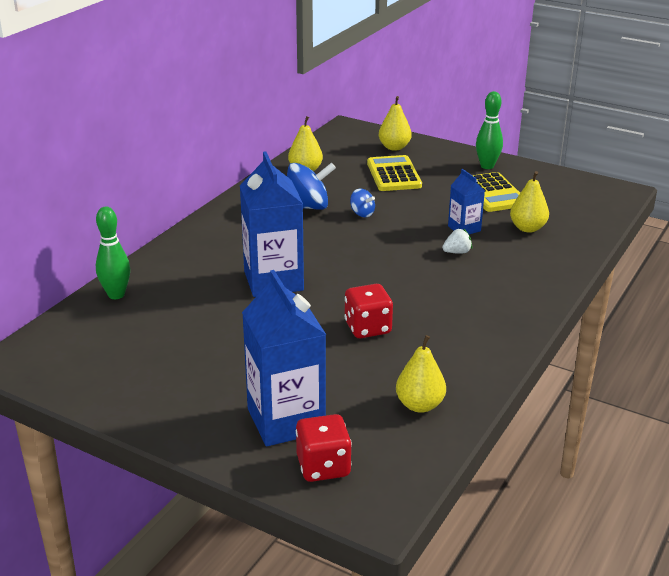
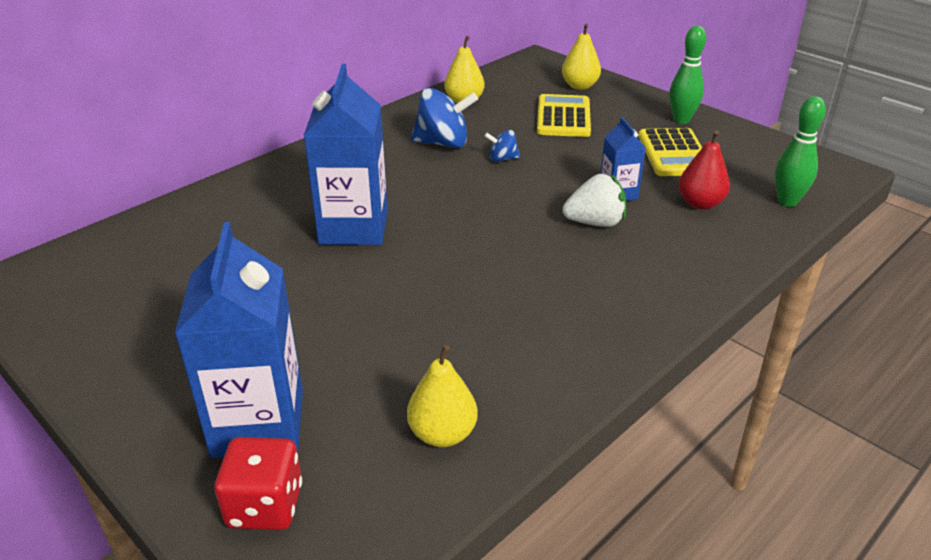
camera: 15 degrees right, 5 degrees up
green bowling pin [96,207,130,299] -> green bowling pin moved to [775,96,826,207]
red dice [345,284,393,338] -> none
blue spinning top [350,189,375,217] -> blue spinning top turned 120 degrees clockwise [485,130,520,162]
white strawberry [442,229,472,254] -> white strawberry [563,174,626,227], size x1.63
yellow pear [510,171,549,233] -> red pear [679,130,730,210]

